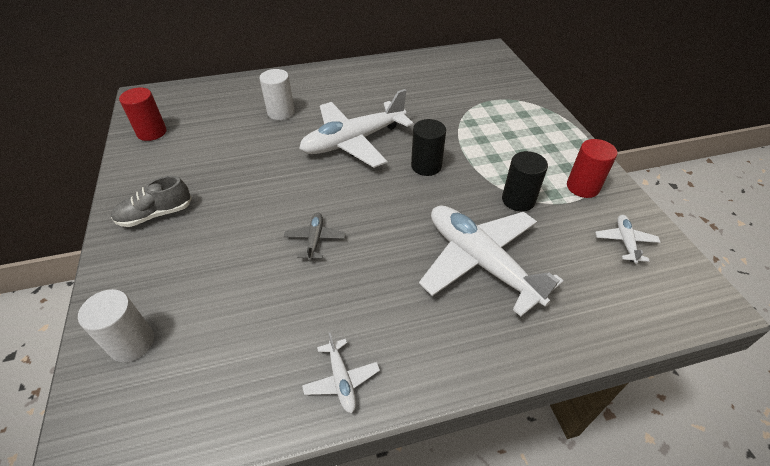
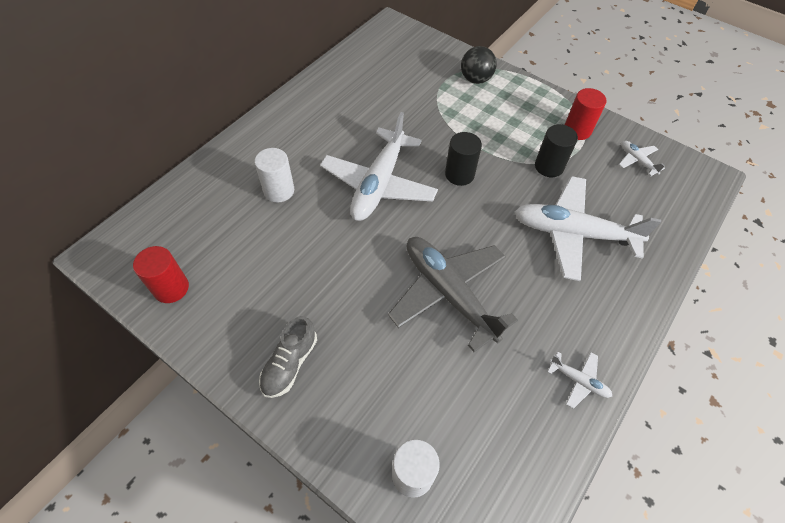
camera: 40 degrees left, 10 degrees up
grey plane [284,213,345,261] -> grey plane [388,237,518,352], size x2.32
none -> black ball [461,46,497,84]

